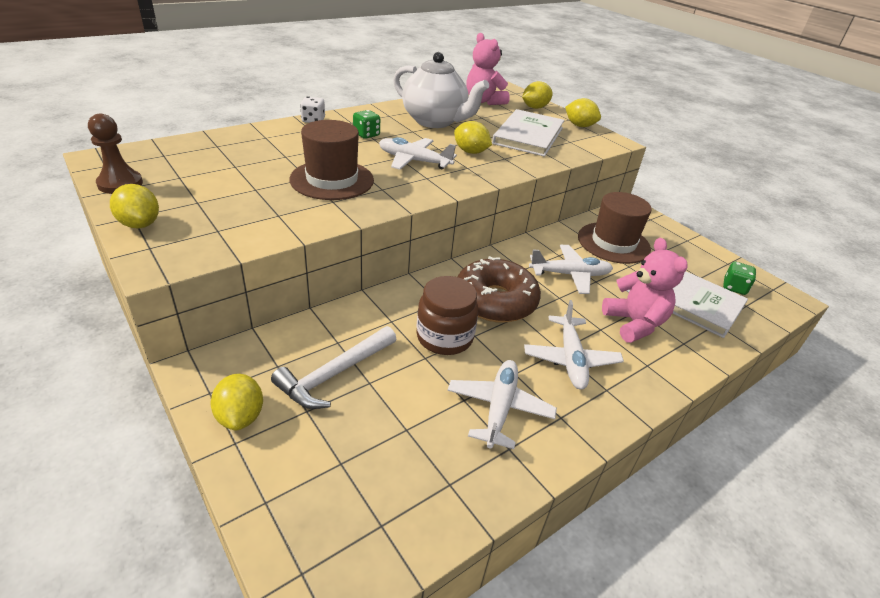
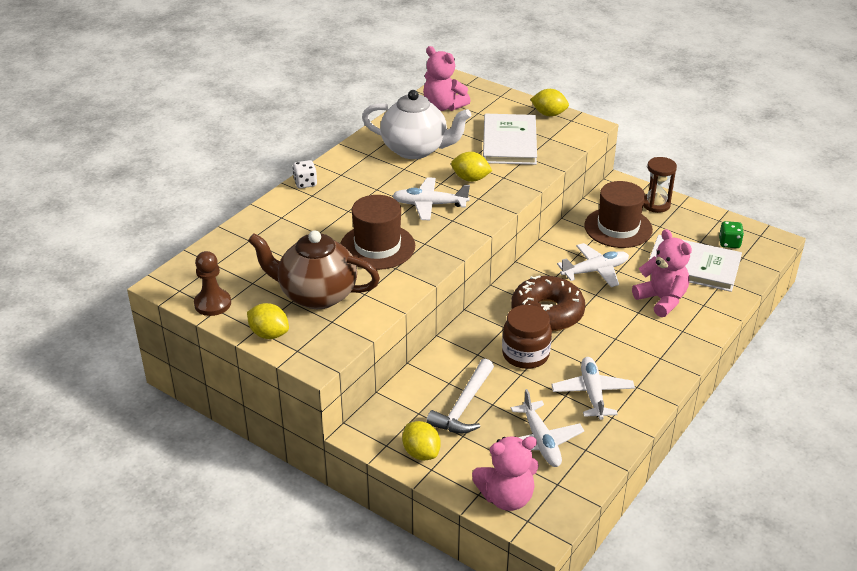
camera: 15 degrees left, 0 degrees up
green dice [353,110,380,139] -> none
yellow lemon [522,81,553,109] -> none
white plane [524,300,624,390] -> white plane moved to [511,389,584,467]
none -> brown teapot [248,230,380,309]
none -> pink teddy bear [472,436,539,511]
none -> brown hourglass [643,157,677,213]

